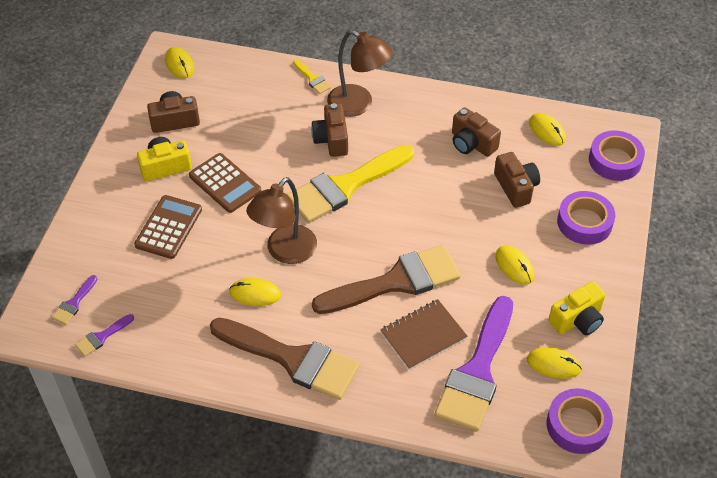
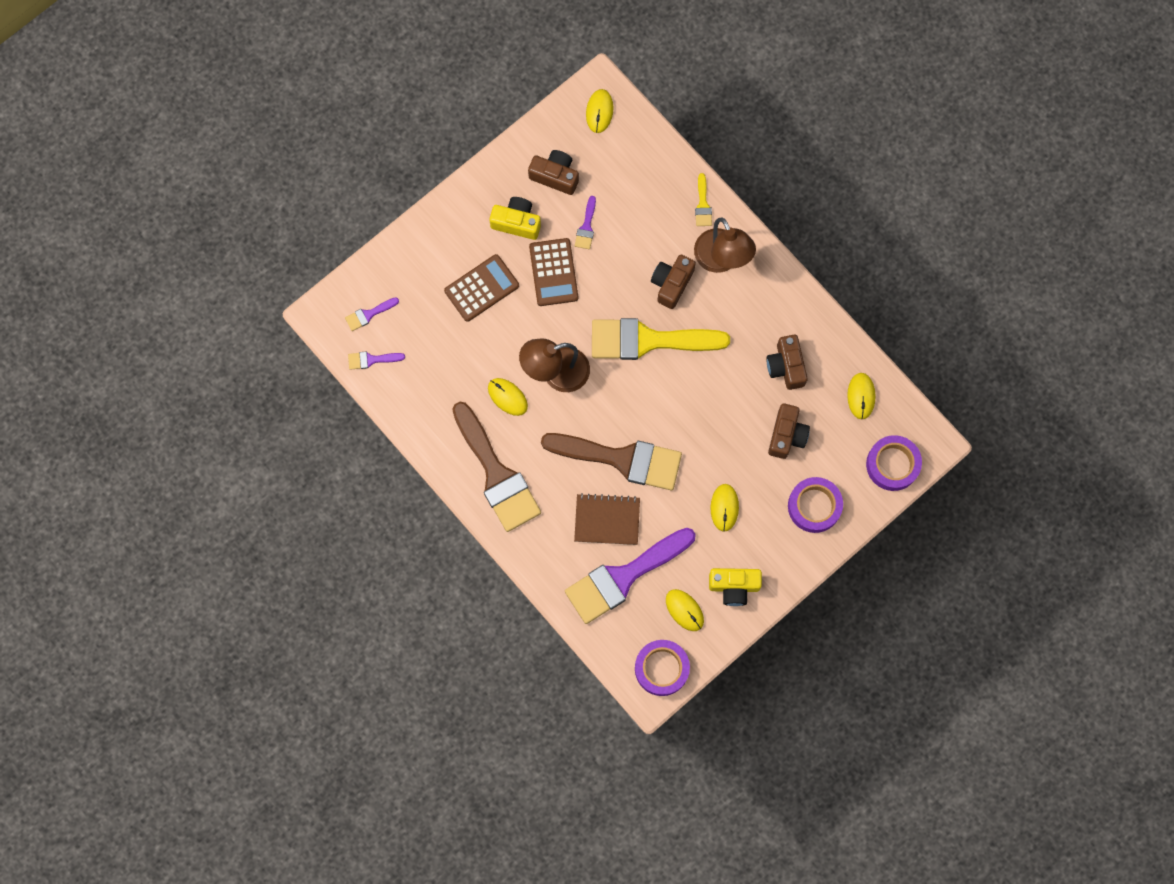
camera: 35 degrees right, 25 degrees up
none -> purple brush [575,196,596,249]

